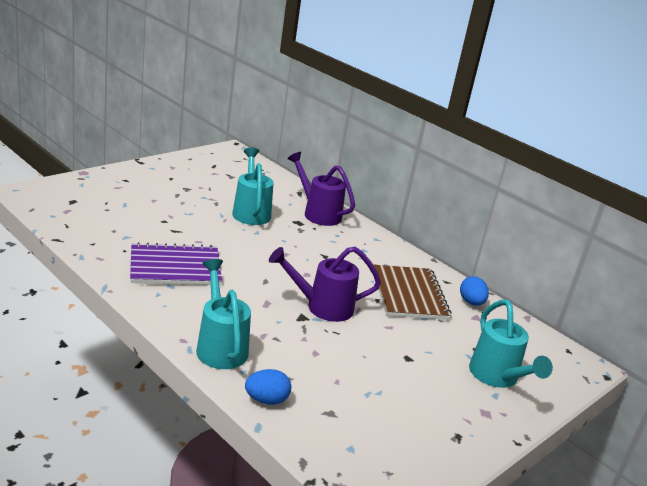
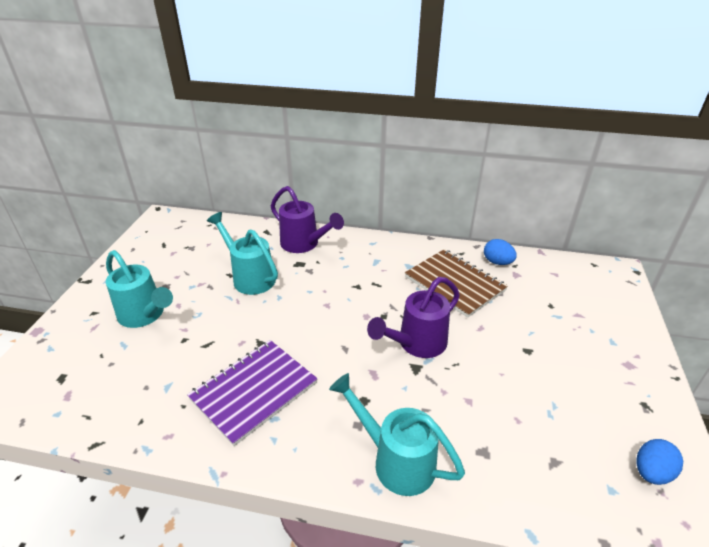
camera: 30 degrees left, 10 degrees up
blue egg [245,369,291,405] -> blue egg moved to [636,439,683,485]
purple watering can [287,152,355,226] -> purple watering can turned 150 degrees counterclockwise [271,186,344,253]
turquoise watering can [469,300,553,388] -> turquoise watering can moved to [106,250,173,328]

